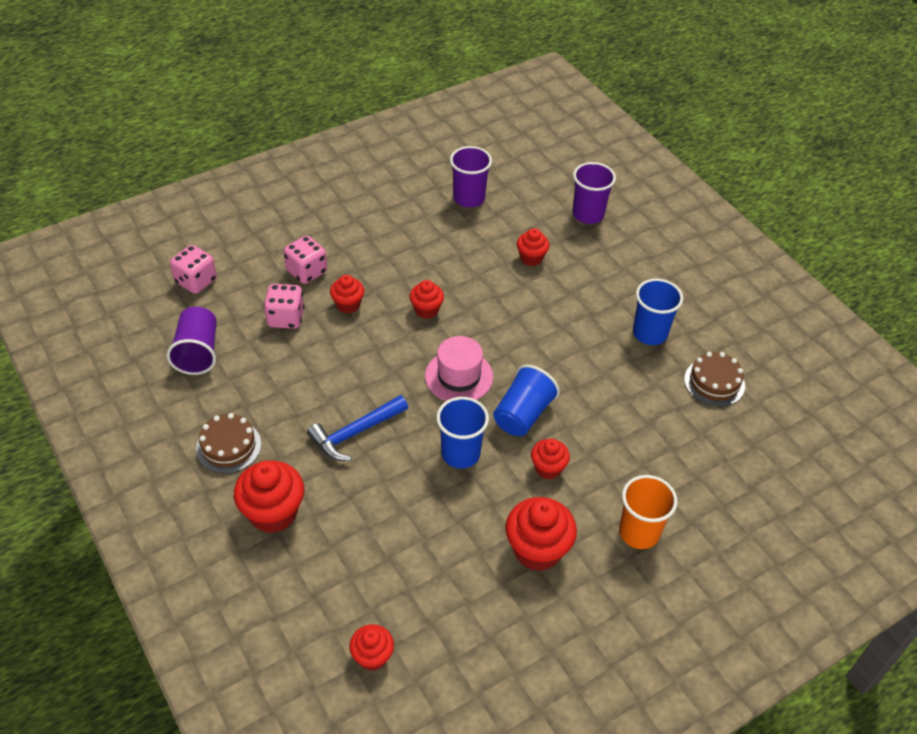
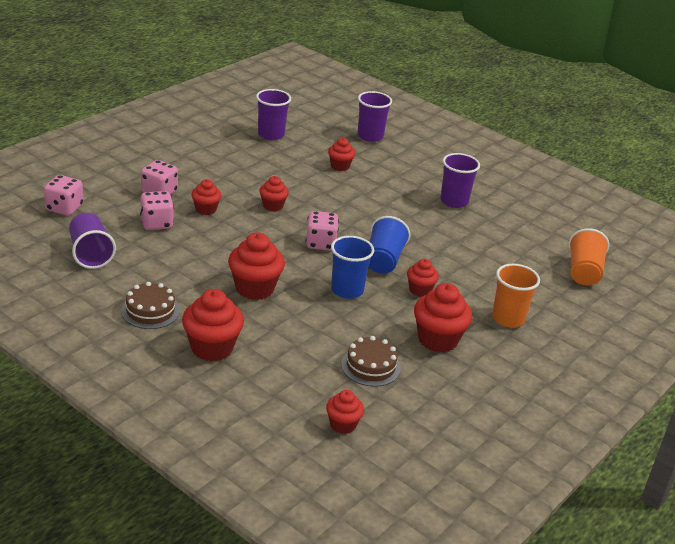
camera: 20 degrees left, 15 degrees down
blue hammer [307,395,408,461] -> red cupcake [228,233,285,300]
pink hat [425,336,493,401] -> pink dice [305,211,339,250]
blue cup [633,279,683,345] -> purple cup [440,153,480,208]
brown cake [684,352,745,407] -> brown cake moved to [341,336,401,387]
none -> orange cup [569,228,609,285]

